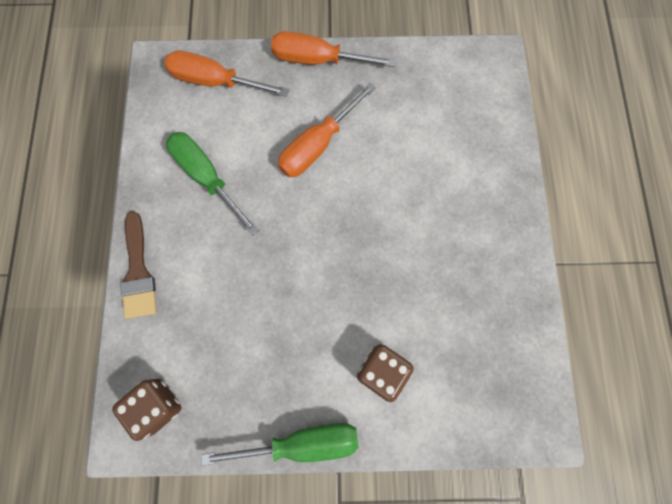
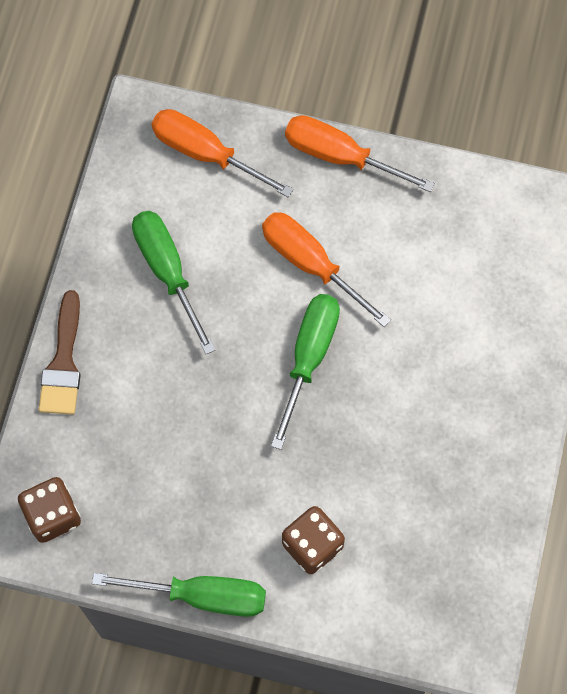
camera: 15 degrees right, 5 degrees down
orange screwdriver [278,83,376,177] -> orange screwdriver turned 75 degrees clockwise [262,212,391,327]
none -> green screwdriver [271,294,340,450]

